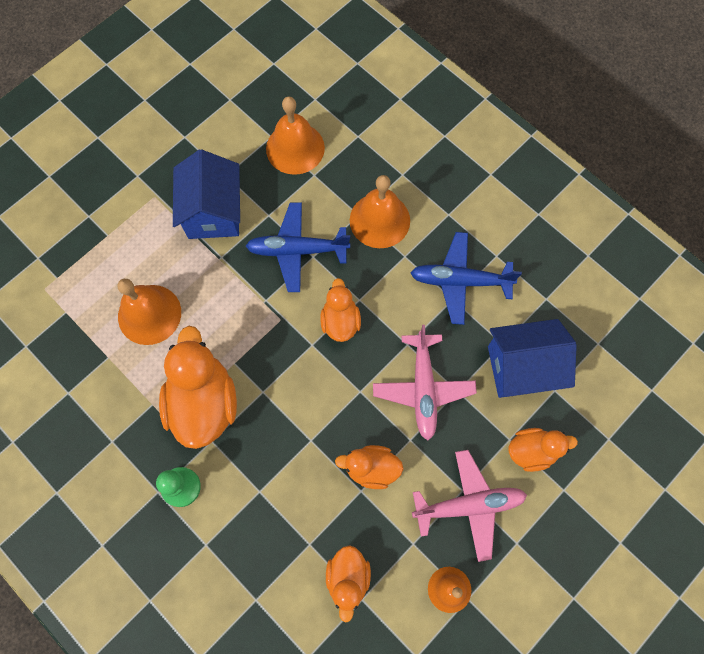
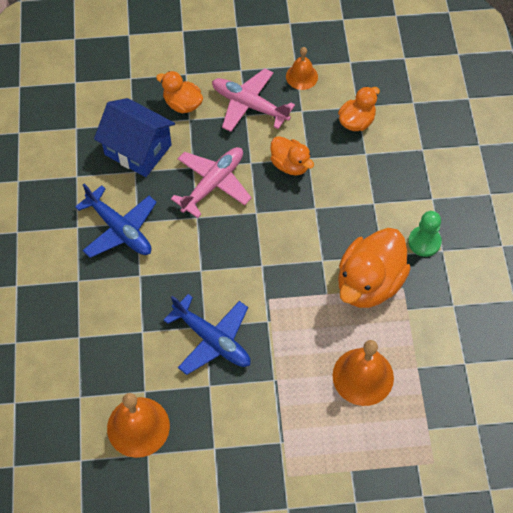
camera: 140 degrees left, 10 degrees down
blue house [173,149,240,239] -> none
orange duck [320,278,361,342] -> none
orange bell [350,175,410,248] -> none

